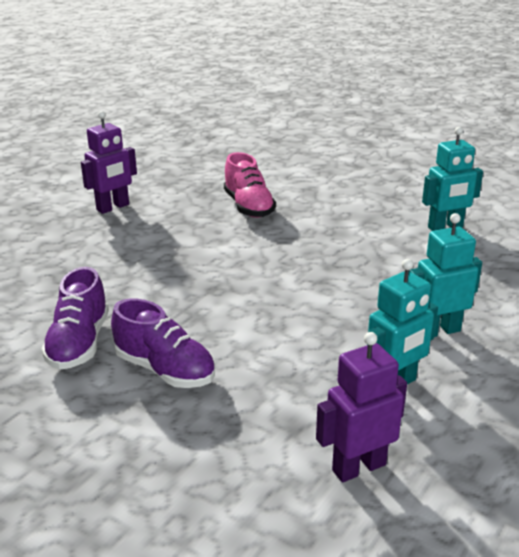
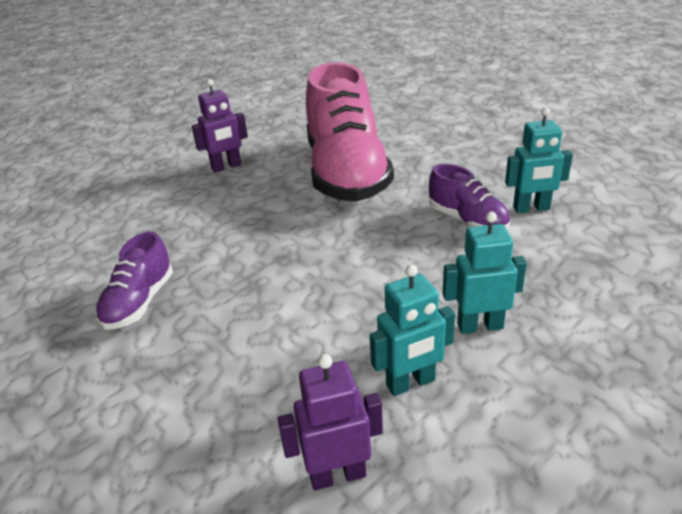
camera: 15 degrees right, 5 degrees up
purple shoe [111,298,215,388] -> purple shoe moved to [429,164,510,230]
pink shoe [224,152,276,218] -> pink shoe [306,62,394,202], size x2.11

